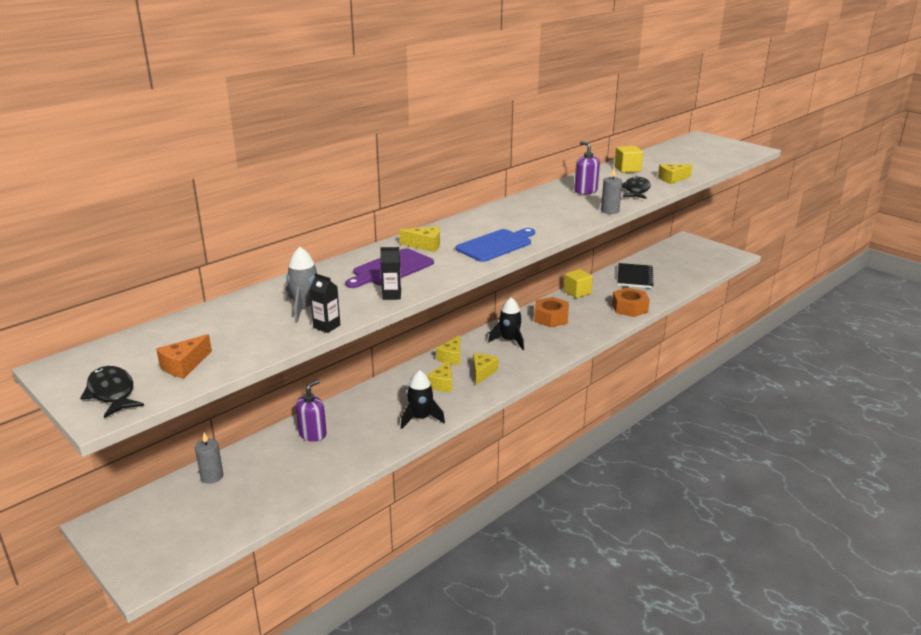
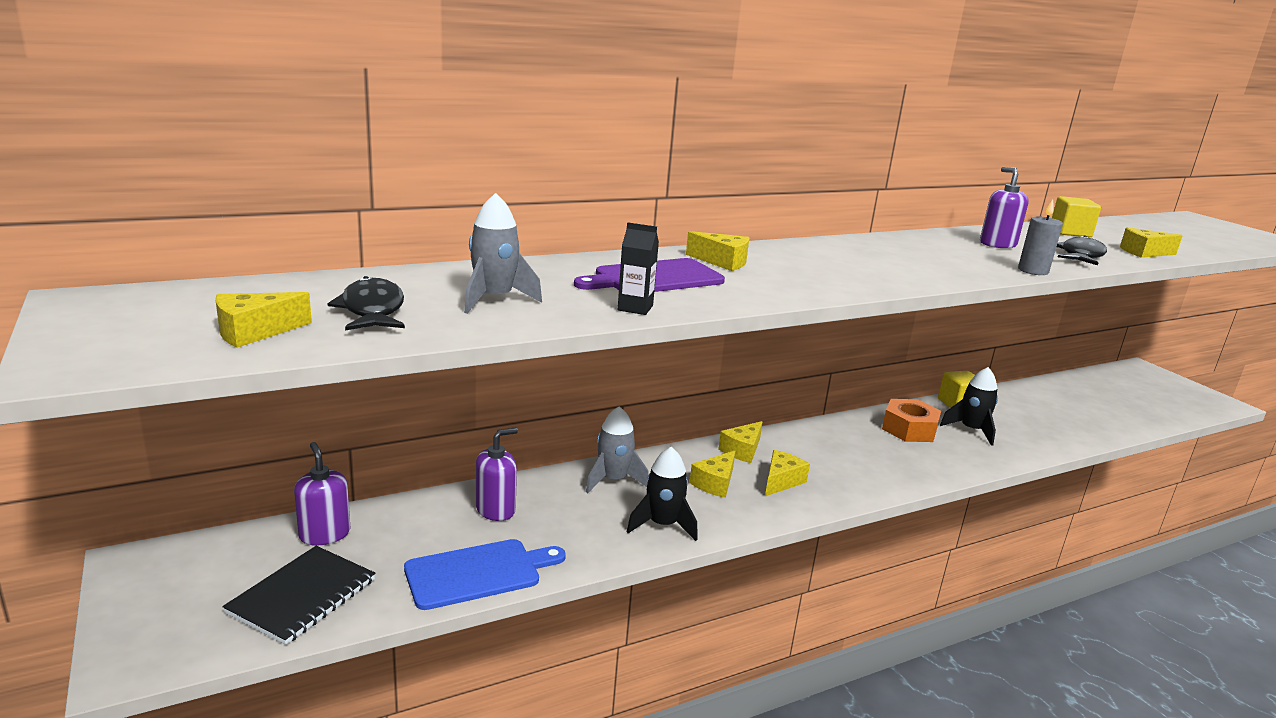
camera: 15 degrees right, 5 degrees down
black fish [80,366,144,418] -> black fish moved to [328,276,405,330]
orange cheese [156,334,212,378] -> yellow cheese [215,292,312,348]
grey candle [195,432,223,484] -> purple soap dispenser [294,442,351,546]
black carton [309,273,340,333] -> none
blue cutting board [456,228,535,262] -> blue cutting board moved to [404,539,566,610]
black rocket [488,297,524,350] -> black rocket moved to [940,367,998,446]
orange nut [612,288,650,317] -> none
black notebook [617,263,654,288] -> black notebook moved to [223,546,375,645]
none -> grey rocket [586,406,649,493]

